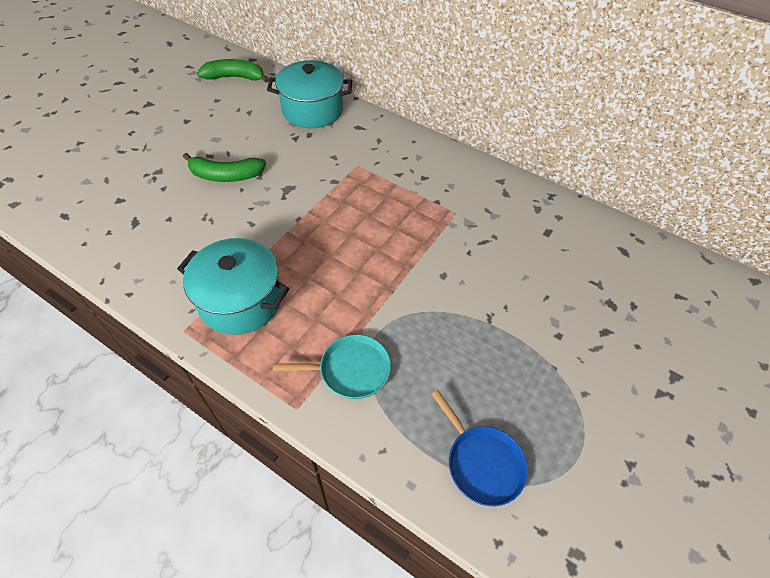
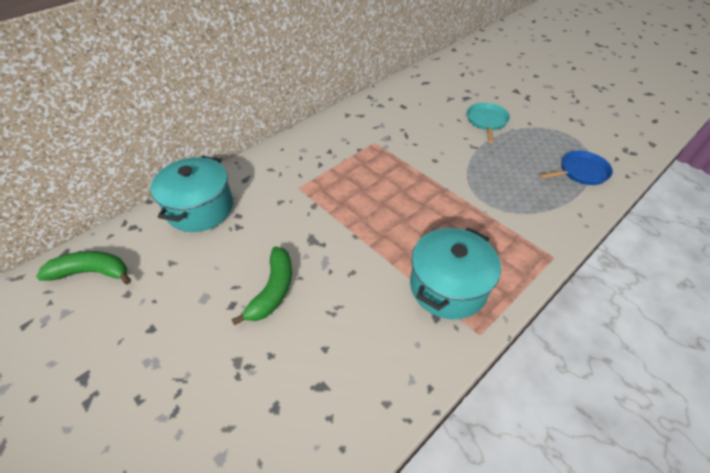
camera: 75 degrees left, 5 degrees down
green banana [197,59,269,83] -> green banana turned 75 degrees clockwise [36,251,131,285]
turquoise pan [273,335,391,399] -> turquoise pan moved to [467,103,510,143]

